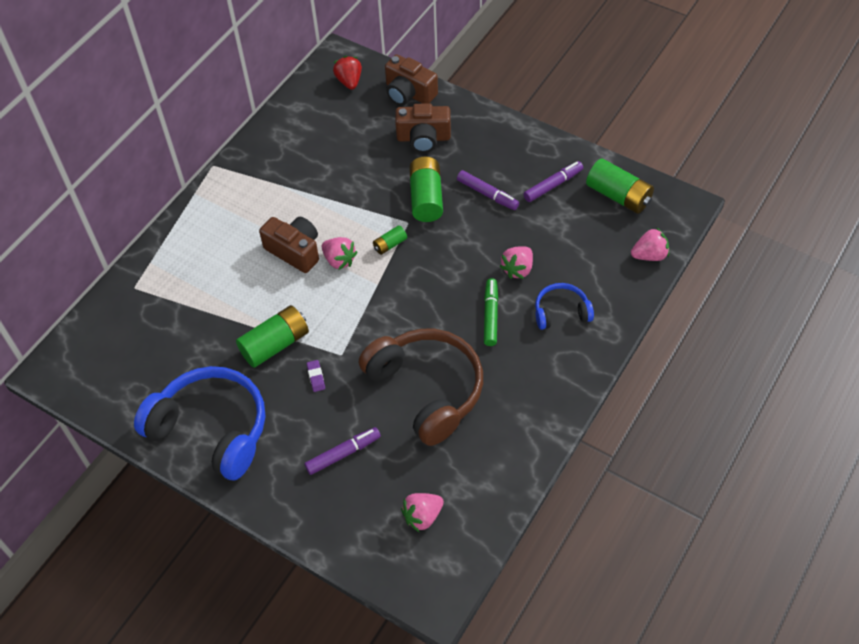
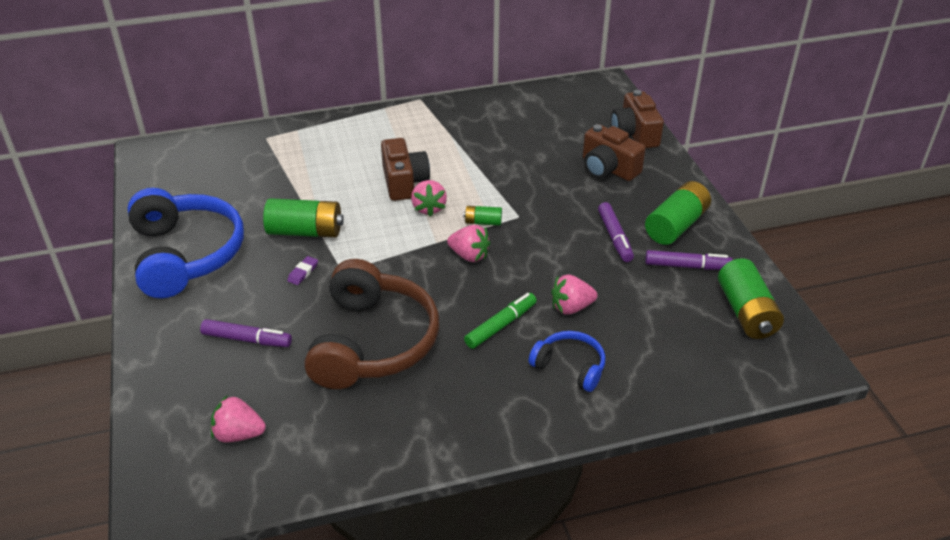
camera: 40 degrees right, 15 degrees down
red strawberry [333,56,362,90] -> none
green battery [409,157,443,222] -> green battery moved to [645,181,711,245]
pink strawberry [631,227,669,261] -> pink strawberry moved to [447,225,490,262]

